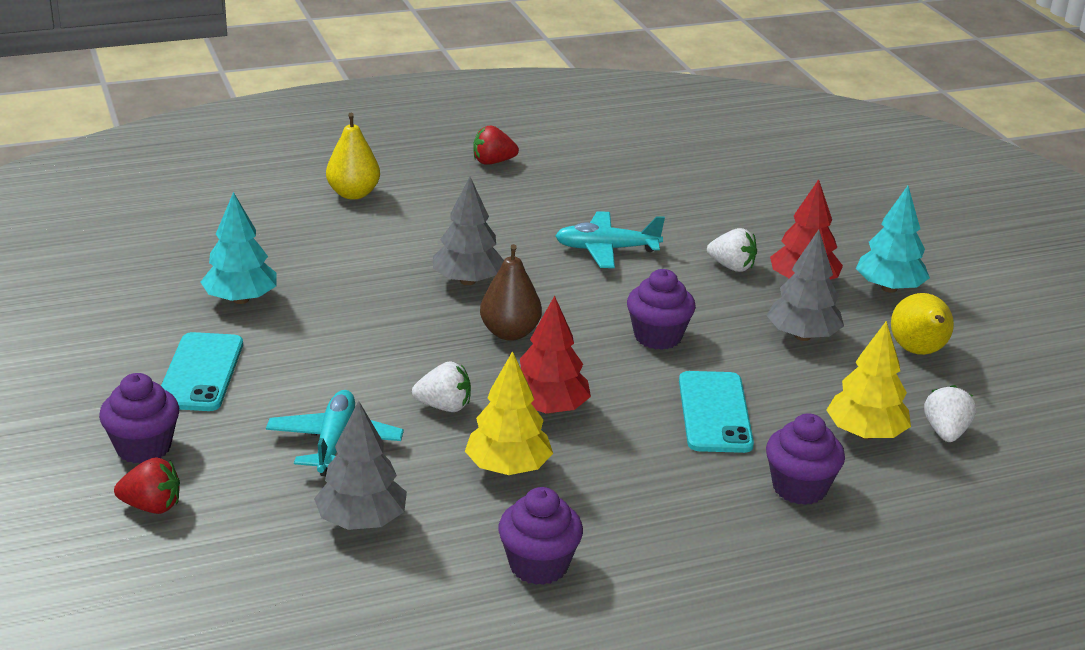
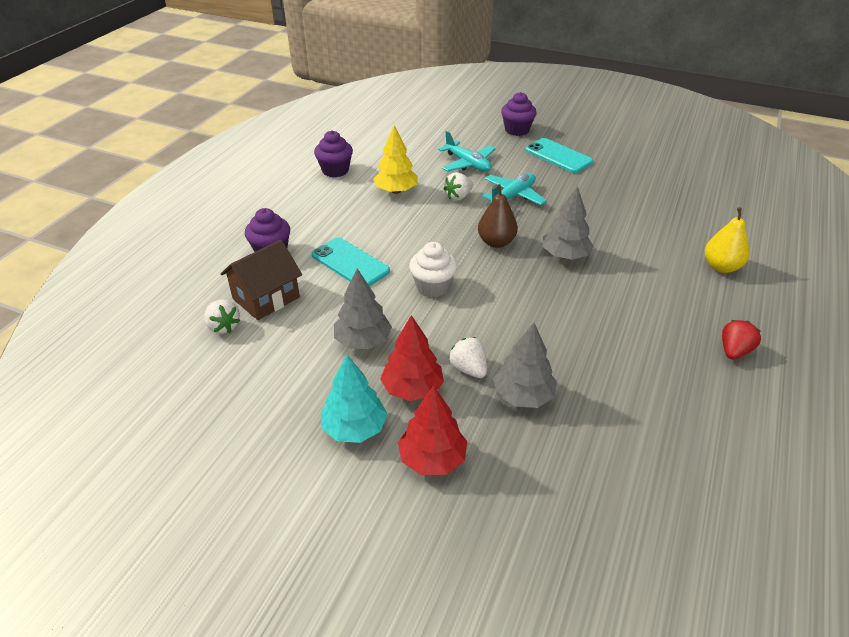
camera: 135 degrees right, 10 degrees up
red strawberry [114,457,180,514] -> none
turquoise tree [201,192,277,304] -> none
grey tree [314,401,407,530] -> grey tree moved to [493,322,557,408]
red tree [520,296,591,414] -> red tree moved to [398,385,467,475]
turquoise plane [555,211,665,268] -> turquoise plane moved to [482,173,546,205]
purple cupcake [627,269,696,350] -> white cupcake [409,242,457,297]
white strawberry [707,228,757,272] -> white strawberry turned 75 degrees clockwise [449,337,487,378]
yellow tree [827,321,911,440] -> brown house [221,239,302,320]
yellow pear [891,293,954,355] -> none

